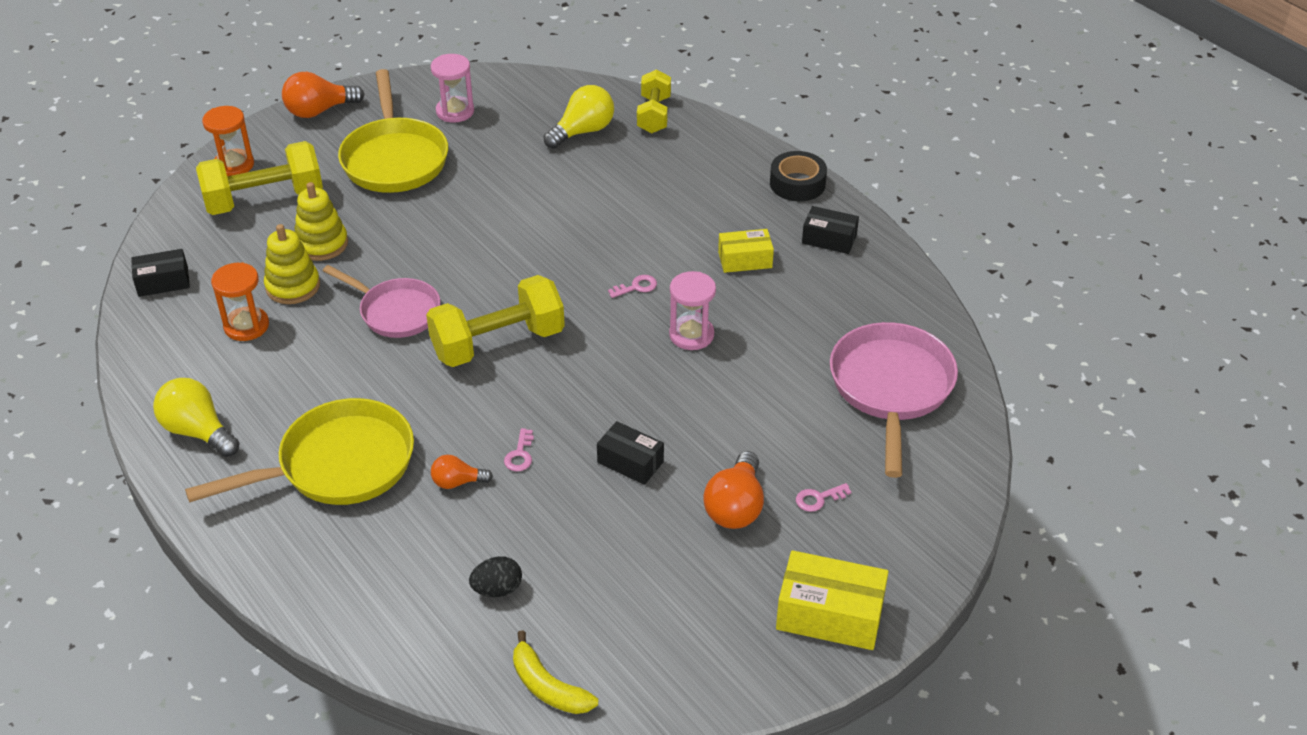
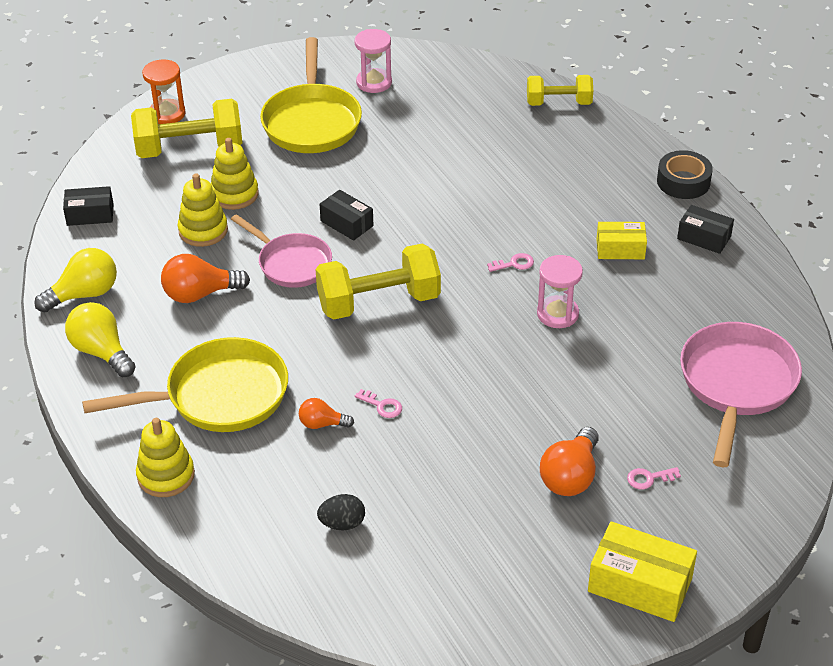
camera: 10 degrees right, 0 degrees up
orange hourglass [211,262,269,341] -> none
orange light bulb [282,72,364,118] -> orange light bulb moved to [161,254,250,303]
pink key [504,428,534,471] -> pink key turned 75 degrees counterclockwise [355,389,402,418]
yellow banana [513,630,598,714] -> none
yellow light bulb [544,85,614,149] -> yellow light bulb moved to [35,248,117,312]
black box [597,421,664,485] -> black box moved to [319,190,374,241]
yellow dumbbell [637,69,671,133] -> yellow dumbbell turned 75 degrees clockwise [527,75,593,106]
none -> yellow stacking toy [136,418,195,497]

